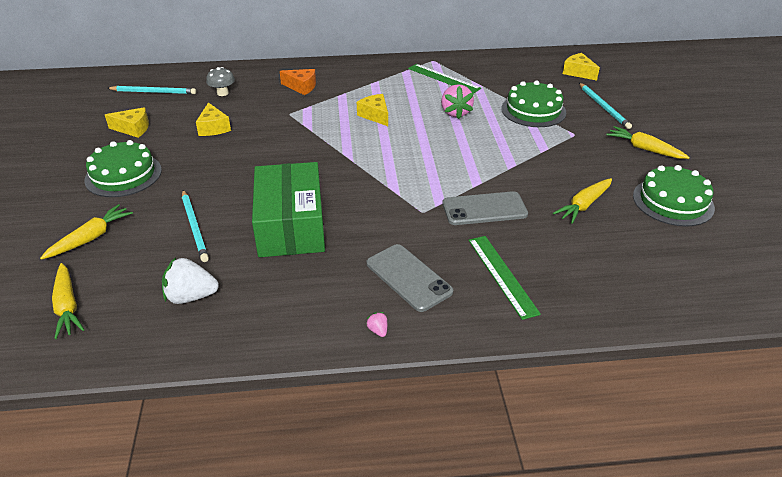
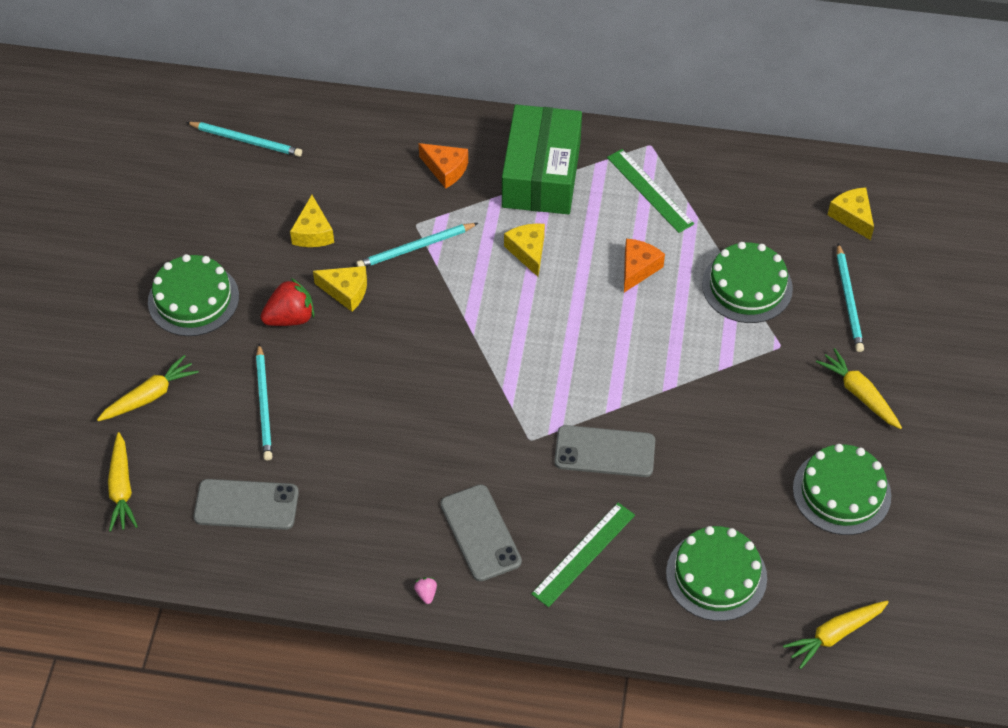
camera: 15 degrees right, 15 degrees up
yellow cheese [105,107,149,138] -> yellow cheese moved to [313,266,367,312]
white strawberry [162,257,219,304] -> grey phone [193,479,299,530]
grey mushroom [206,67,235,96] -> none
green box [252,162,325,257] -> green box moved to [502,105,582,214]
pink strawberry [441,84,474,119] -> orange cheese [624,239,665,292]
green ruler [468,236,541,320] -> green ruler turned 45 degrees clockwise [531,503,635,607]
yellow carrot [553,178,612,224] -> yellow carrot moved to [783,600,889,669]
none -> red strawberry [261,278,314,326]
none -> turquoise pencil [356,223,478,267]
none -> green cake [666,526,767,621]

